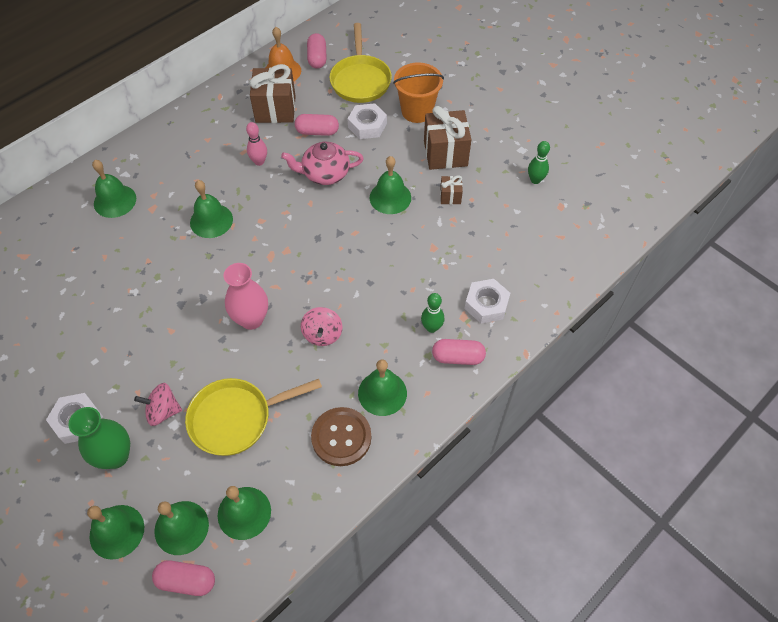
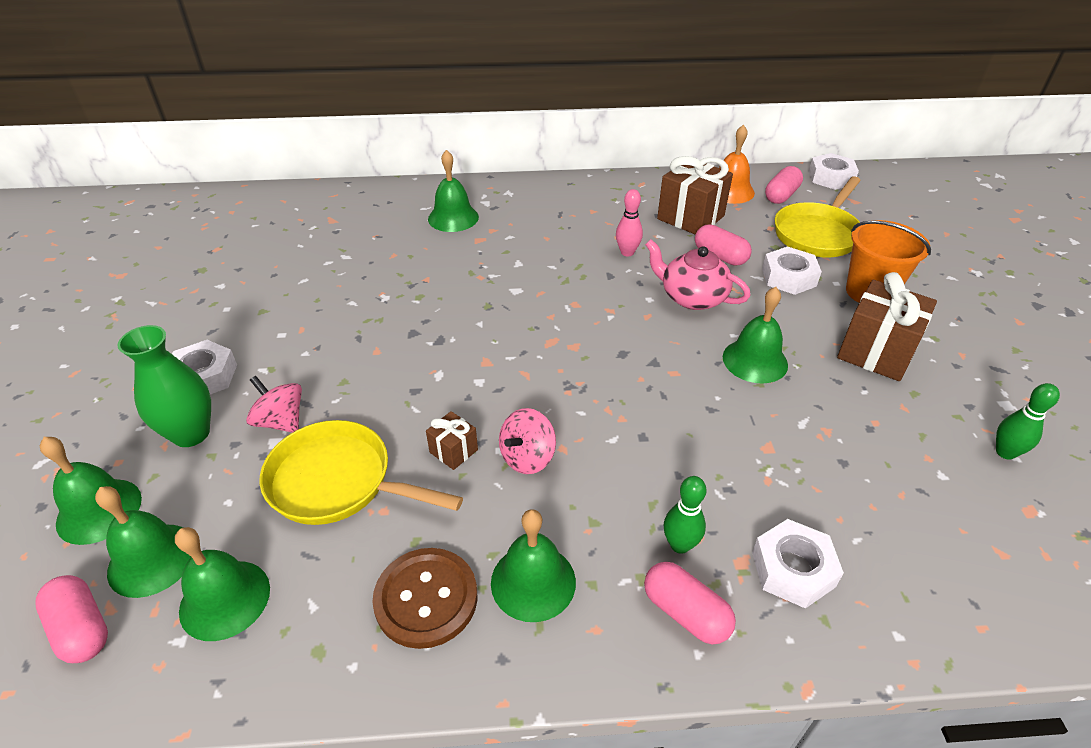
camera: 40 degrees right, 15 degrees down
green bell [190,180,233,238] -> none
pink vase [224,263,268,330] -> none
brown gift [440,175,463,204] -> brown gift moved to [426,411,478,470]
none -> white nut [809,153,859,190]

